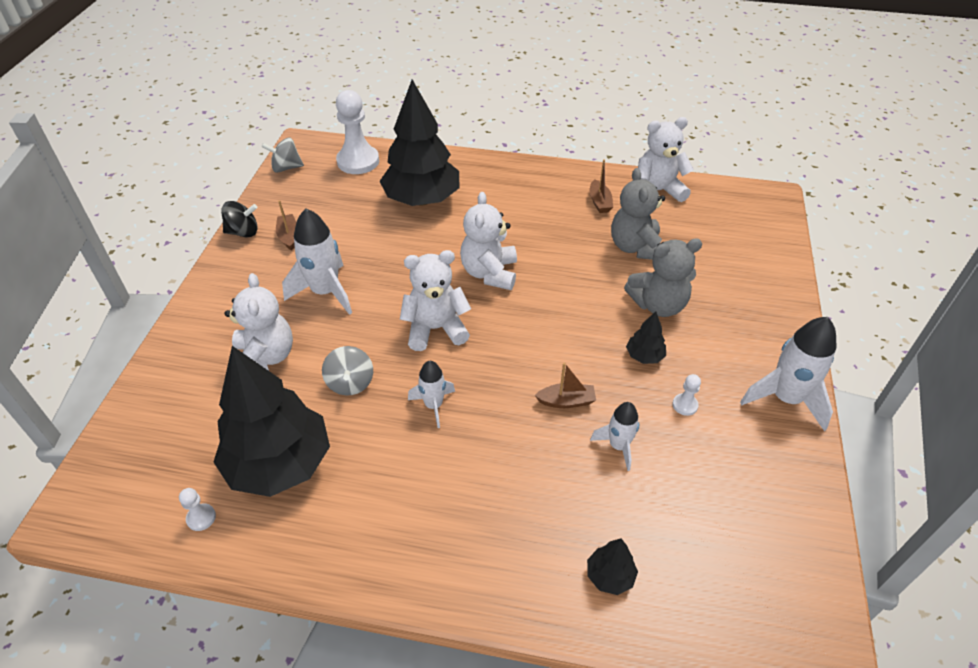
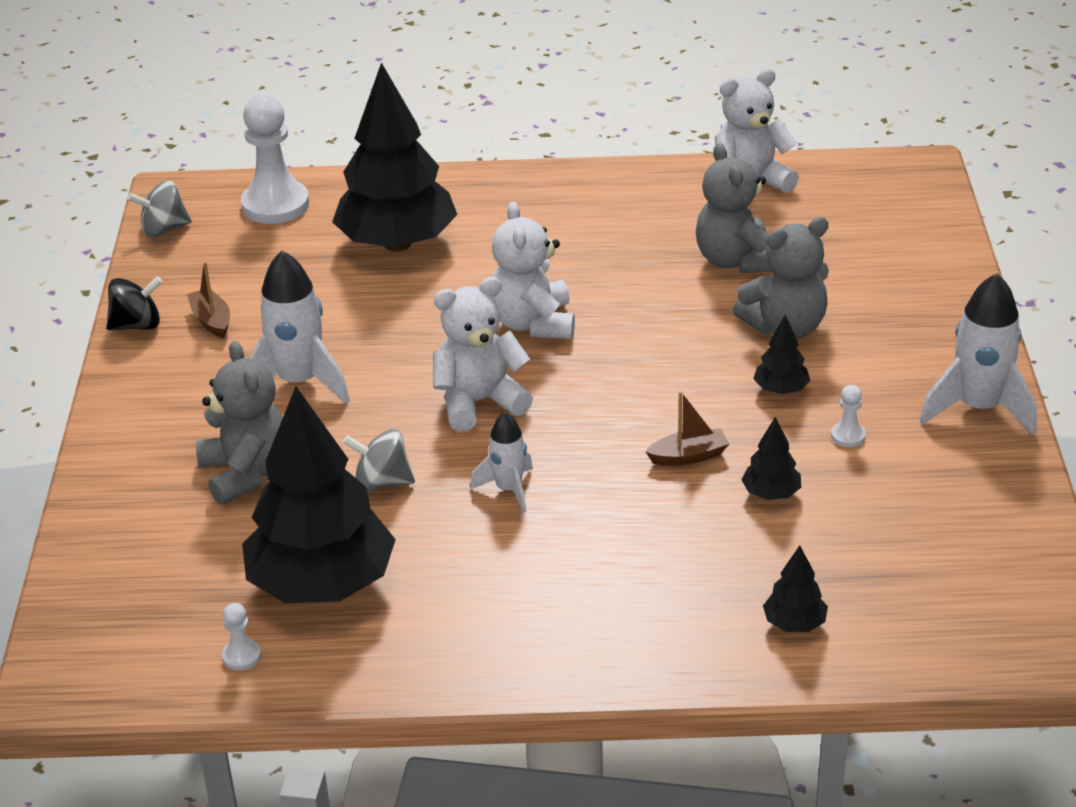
camera: 10 degrees left, 10 degrees down
white teddy bear [224,273,293,371] -> grey teddy bear [196,341,283,505]
grey spinning top [322,346,373,395] -> grey spinning top turned 120 degrees clockwise [343,429,415,491]
brown boat [589,159,613,213] -> none
white rocket [590,402,639,471] -> black tree [741,417,801,500]

